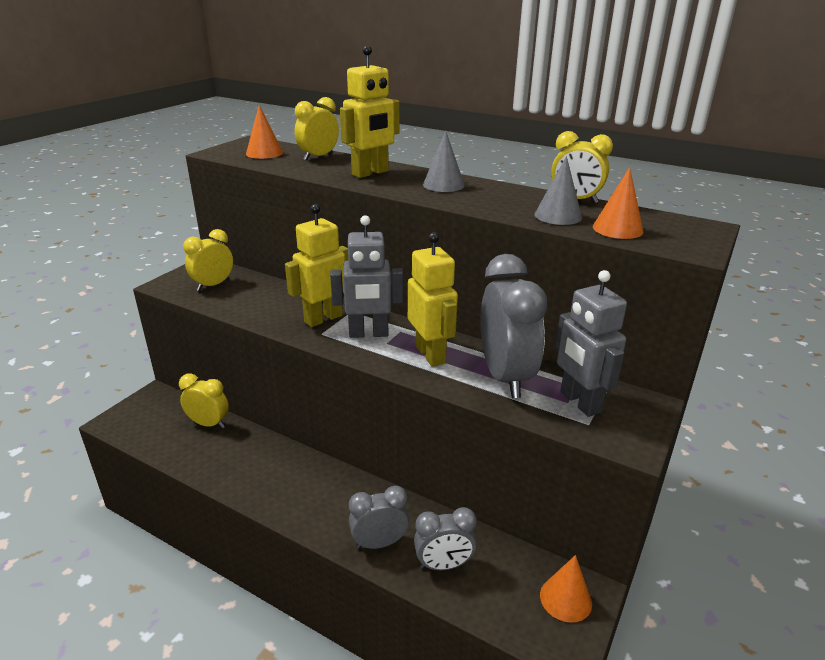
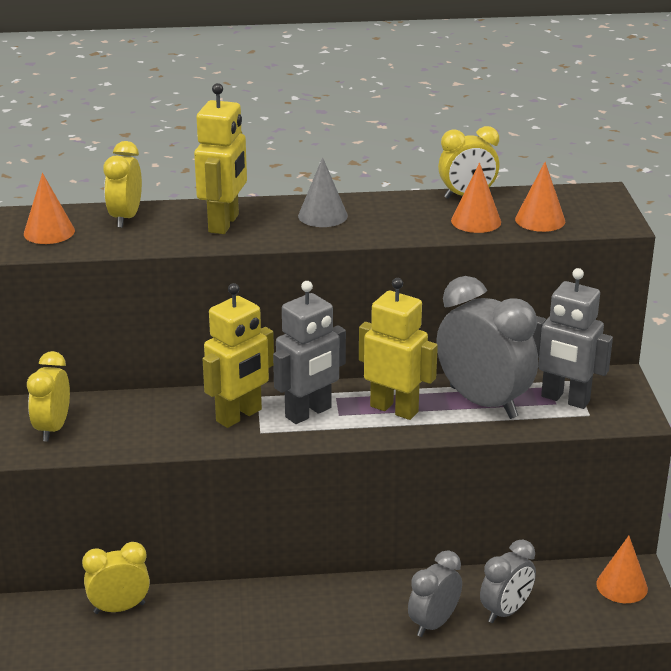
camera: 35 degrees left, 0 degrees up
yellow robot [285,204,348,327] -> yellow robot turned 150 degrees counterclockwise [202,283,274,428]
grey cone [535,156,582,225] -> orange cone [451,162,501,233]

